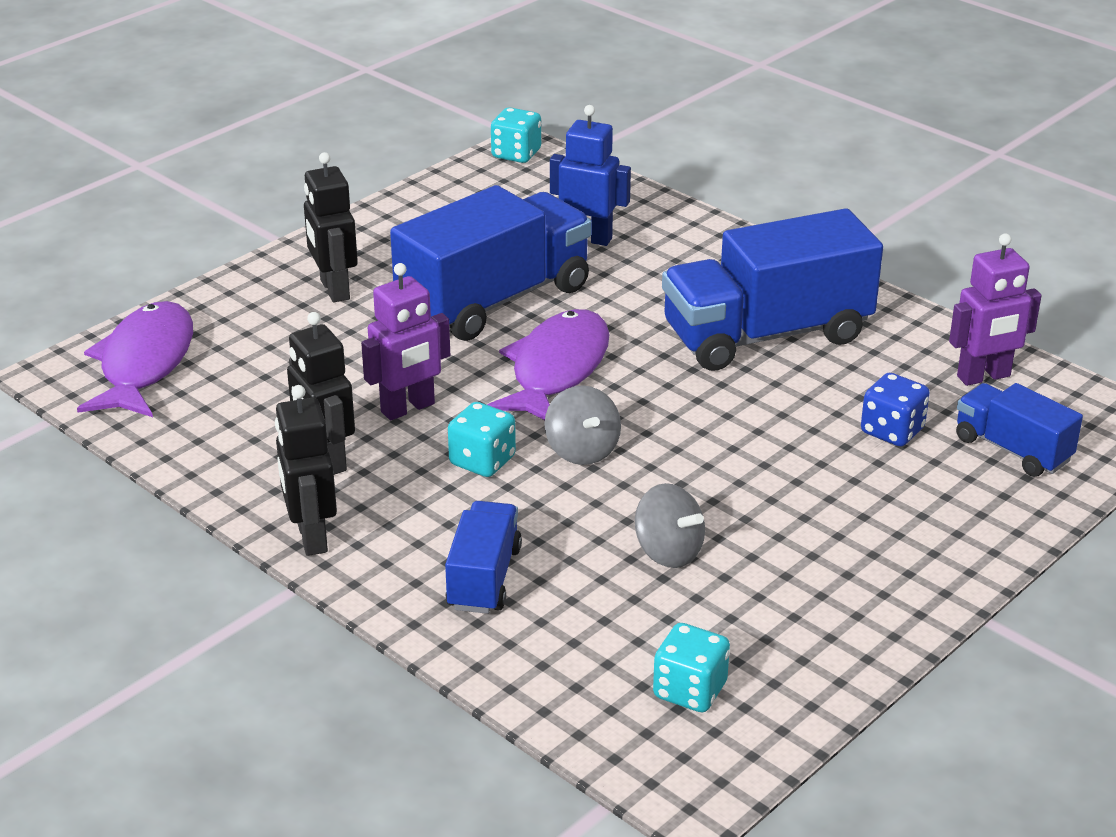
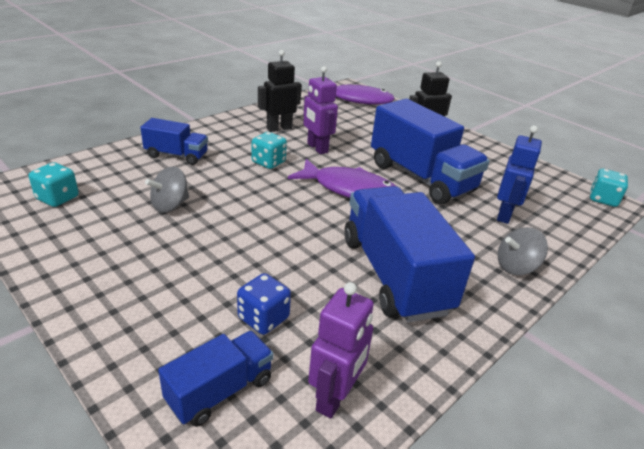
camera: 90 degrees right, 0 degrees up
black robot [275,385,337,556] -> none
grey spinning top [544,385,621,465] -> grey spinning top moved to [498,227,548,275]
purple robot [949,233,1042,386] -> purple robot turned 135 degrees counterclockwise [308,282,374,419]

